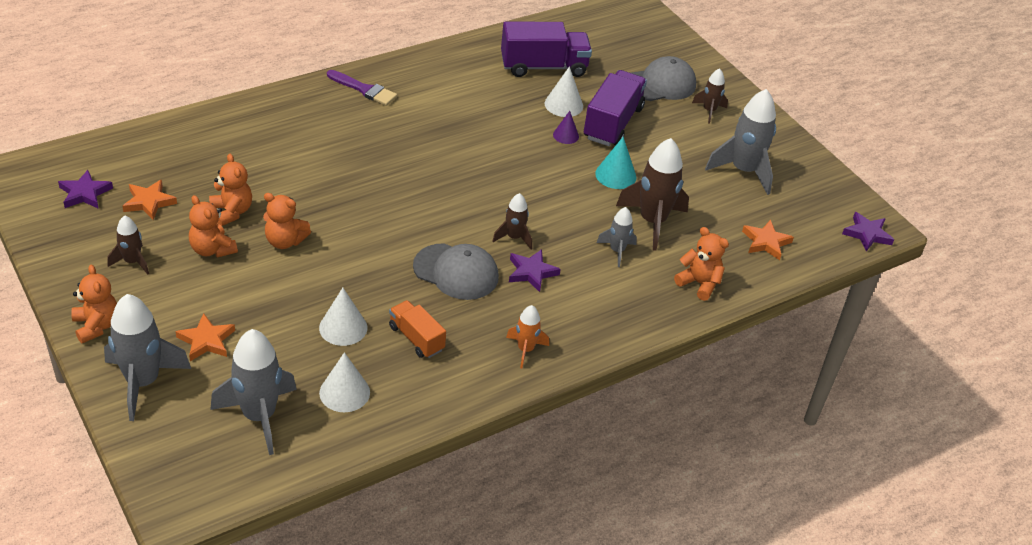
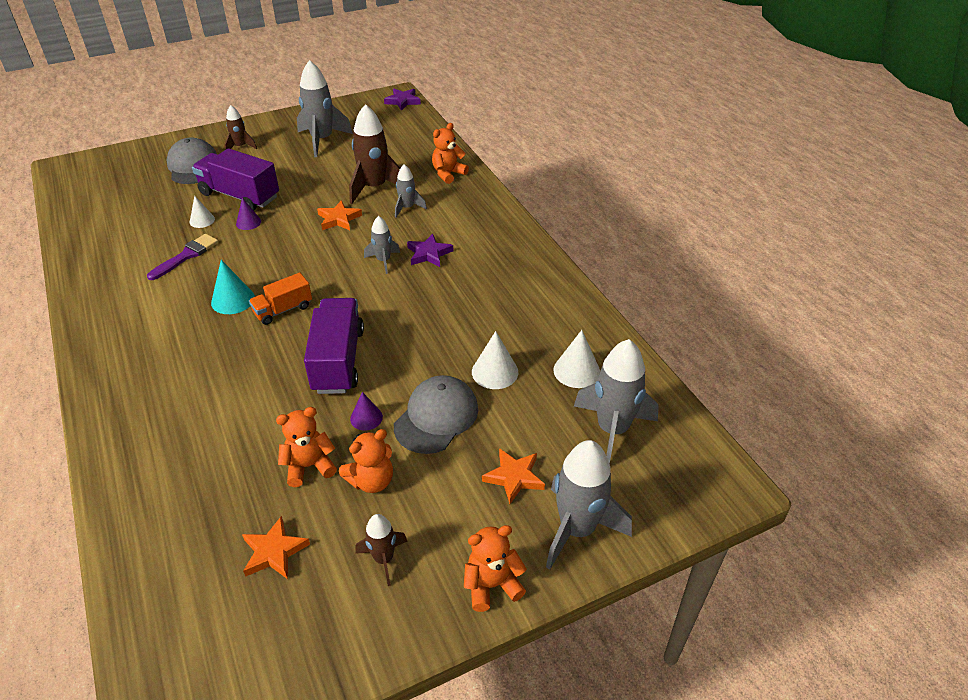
camera: 80 degrees left, 0 degrees up
purple star [58,170,113,209] -> none
orange teddy bear [263,193,311,249] -> purple cone [350,392,383,431]
purple brush [327,70,397,106] -> purple brush moved to [147,234,219,280]
orange truck [389,300,446,358] -> orange truck moved to [249,273,312,325]
grey cap [413,243,499,300] -> grey cap moved to [394,375,478,454]
brown rocket [492,193,532,250] -> grey rocket [364,216,400,274]
purple truck [501,21,592,77] -> purple truck moved to [304,298,364,394]
orange rocket [506,305,549,368] -> none
white cone [545,66,583,117] -> white cone [190,196,215,228], size x0.65
turquoise cone [595,137,636,189] -> turquoise cone moved to [211,260,255,314]
orange star [742,220,794,260] -> orange star moved to [317,200,362,230]

